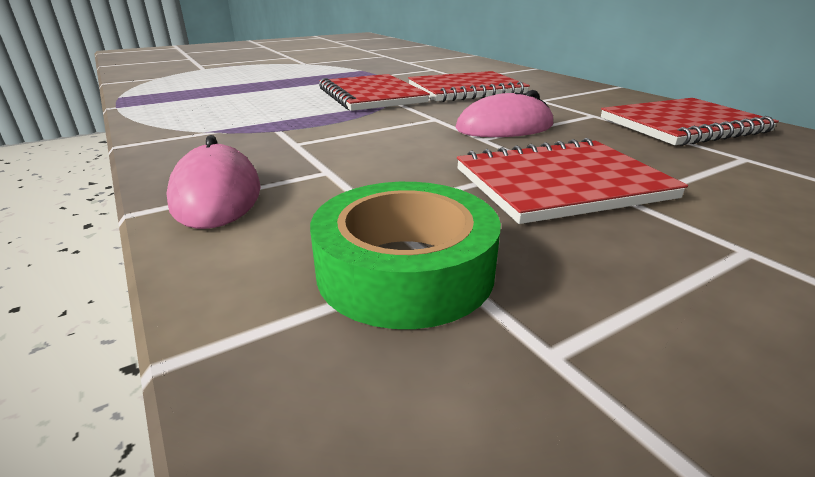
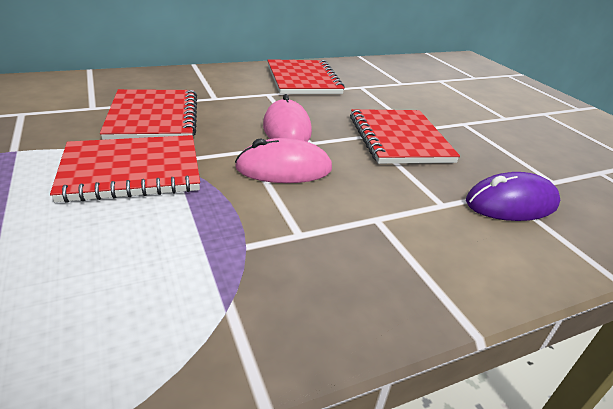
camera: 85 degrees left, 5 degrees up
pink mouse [166,135,261,229] -> pink mouse moved to [235,138,332,183]
green tape [310,182,501,329] -> purple mouse [466,172,560,221]

